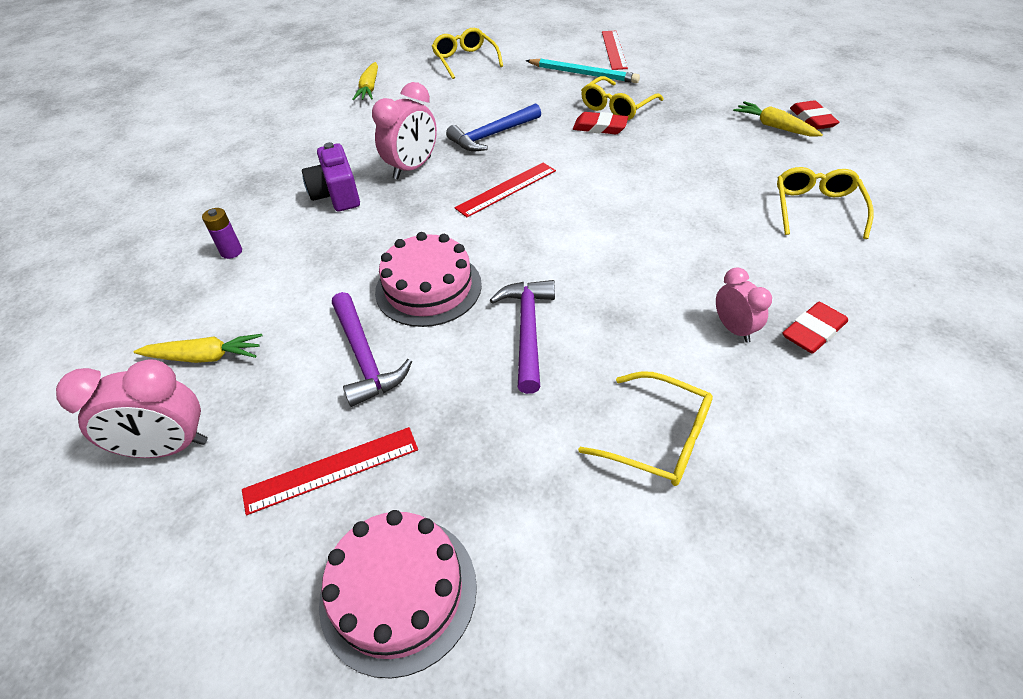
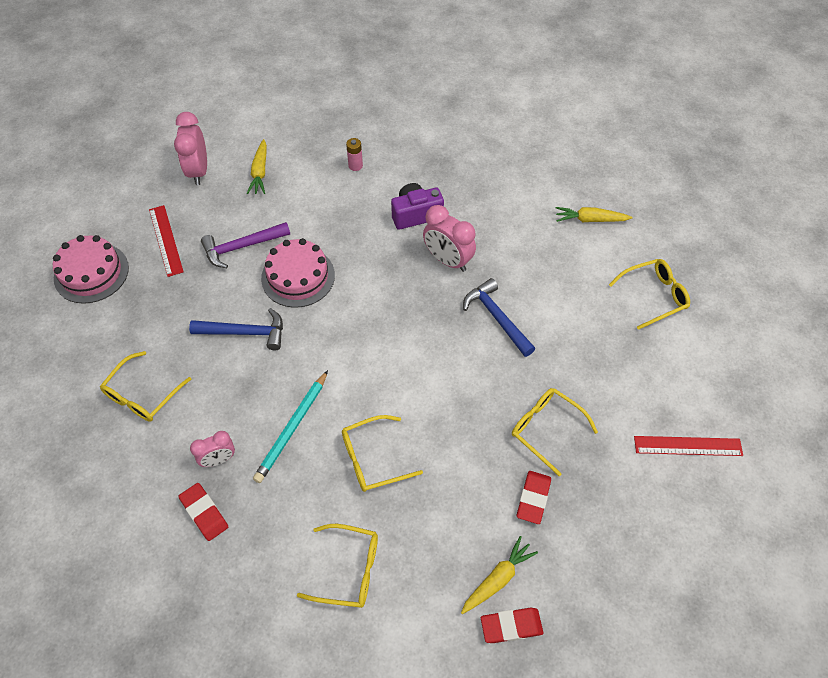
camera: 90 degrees right, 10 degrees up
purple battery [202,208,242,259] -> pink battery [346,138,363,171]
red ruler [455,163,556,217] -> none
purple hammer [490,280,555,394] -> blue hammer [189,308,283,350]
turquoise pencil [526,58,640,83] -> turquoise pencil moved to [253,370,328,483]
red eraser [573,112,628,134] -> red eraser moved to [517,471,551,524]
none -> yellow glasses [342,415,423,492]

